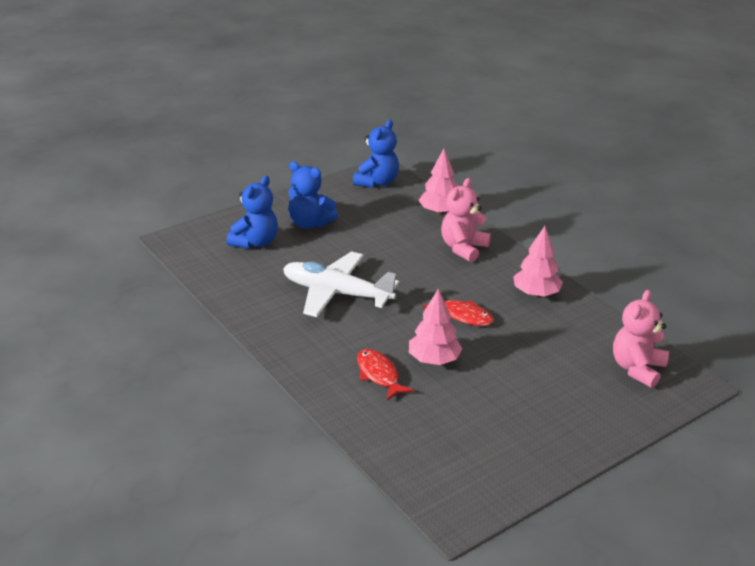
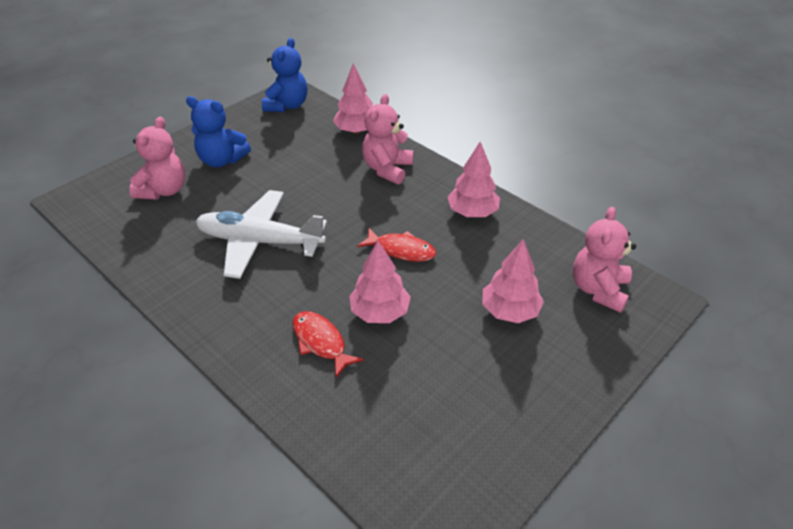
camera: 10 degrees left, 10 degrees up
blue teddy bear [227,175,278,249] -> pink teddy bear [129,117,185,200]
none -> pink tree [482,239,544,323]

